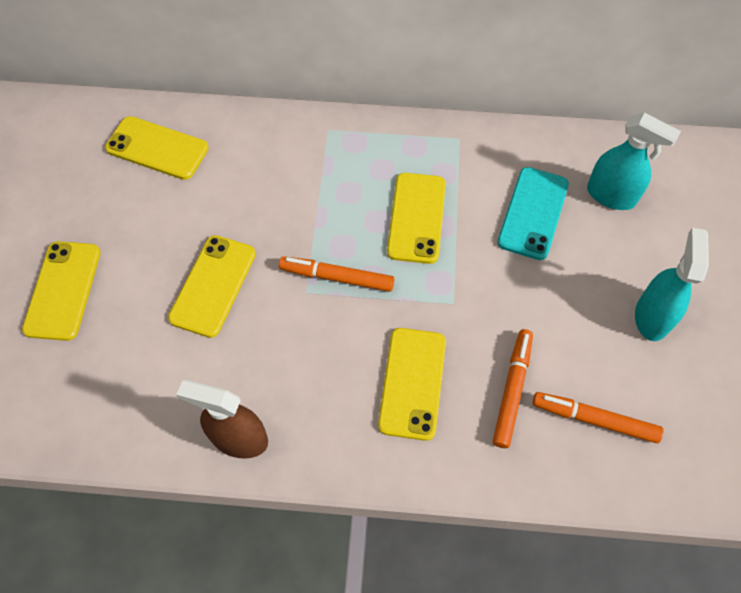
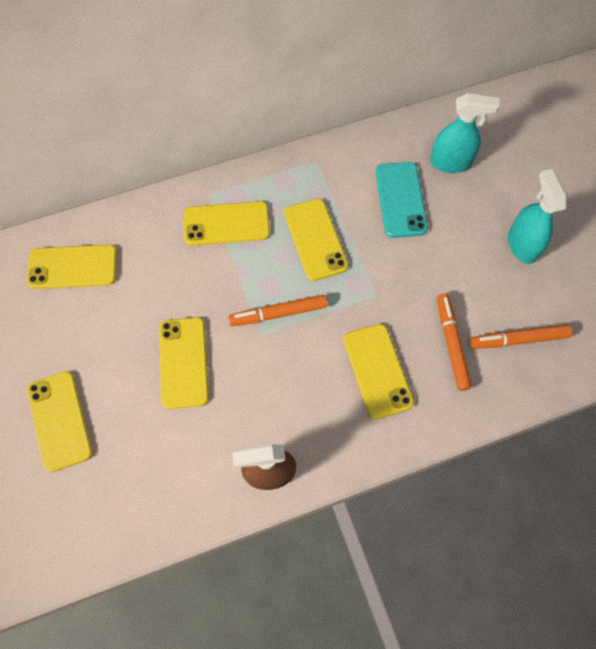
camera: 25 degrees left, 5 degrees up
none -> yellow phone [183,201,270,246]

